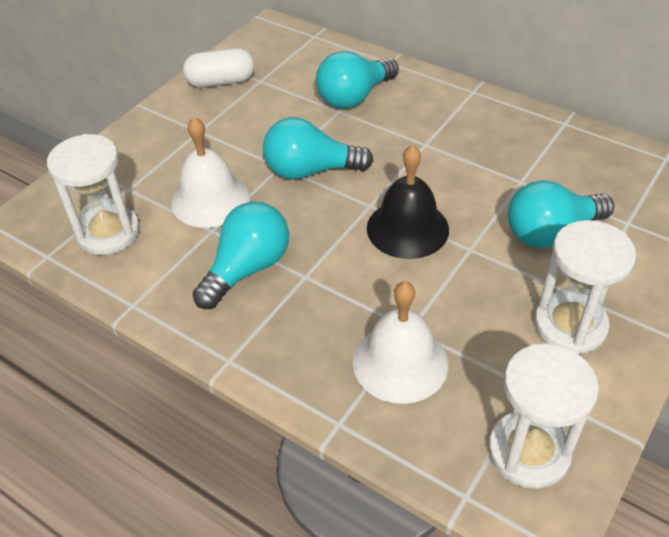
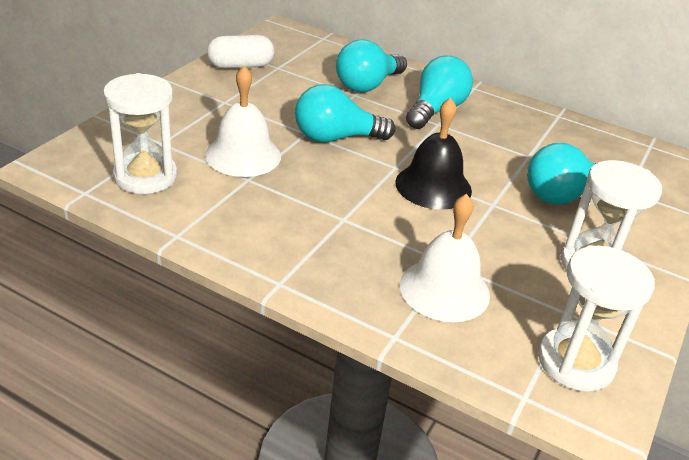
camera: 10 degrees left, 10 degrees down
turquoise light bulb [192,202,289,309] -> turquoise light bulb moved to [406,56,473,129]

